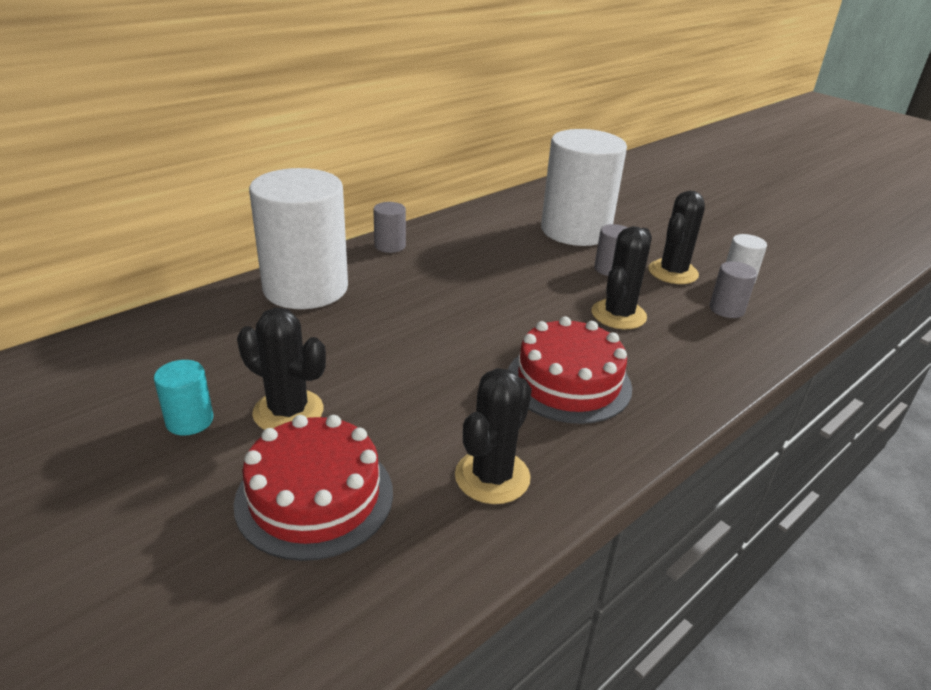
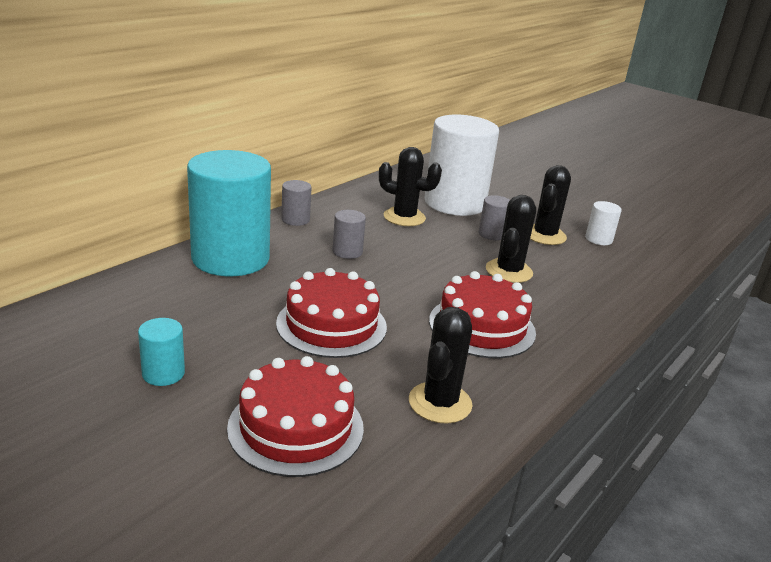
camera: 10 degrees left, 5 degrees down
black cactus [237,308,326,430] -> black cactus moved to [379,147,442,226]
white cylinder [249,168,348,309] -> turquoise cylinder [187,150,271,276]
grey cylinder [710,261,757,318] -> grey cylinder moved to [332,210,366,259]
none -> red cake [276,268,387,358]

